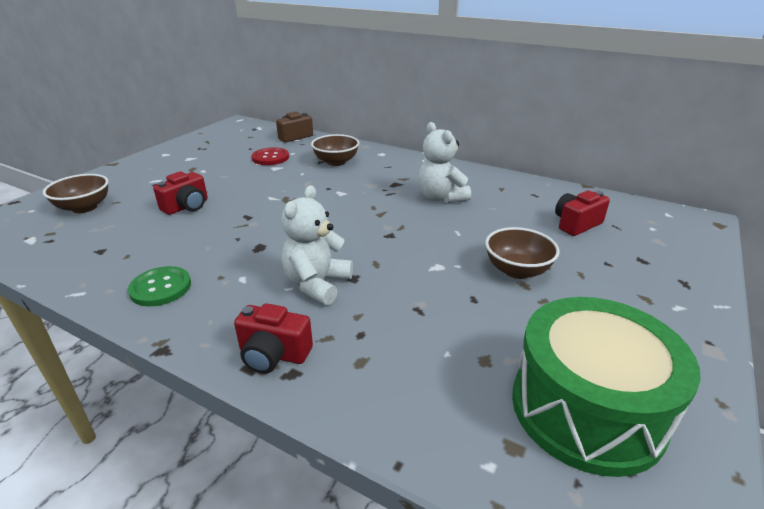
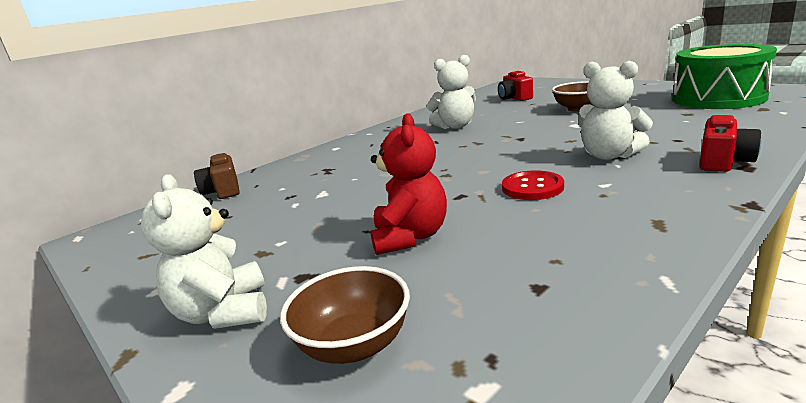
camera: 70 degrees left, 10 degrees down
green button [128,266,191,306] -> none
red camera [153,172,208,215] -> red teddy bear [370,113,447,255]
red button [252,147,289,165] -> red button moved to [502,170,564,200]
brown bowl [311,134,359,166] -> none
none -> white teddy bear [141,174,267,329]

